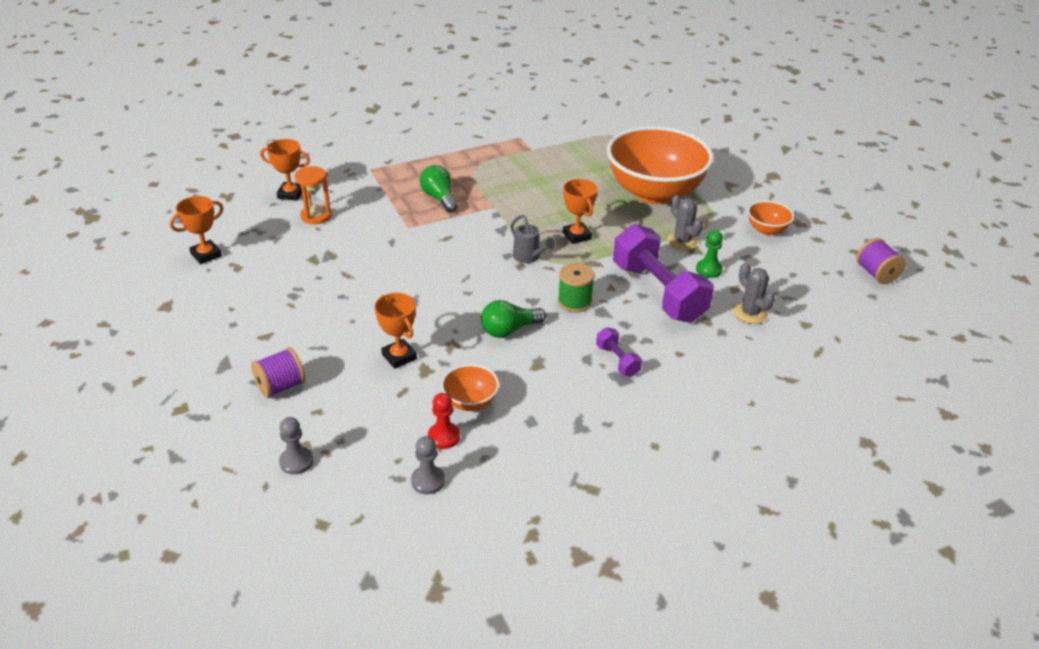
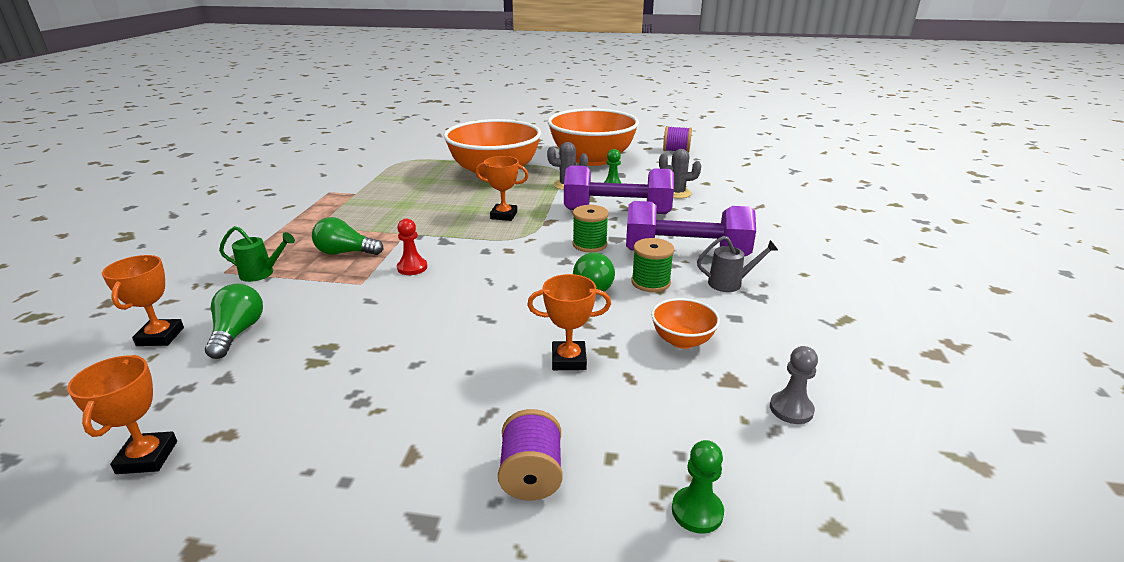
camera: 55 degrees left, 10 degrees down
orange trophy [260,139,310,201] -> orange trophy turned 45 degrees counterclockwise [102,255,184,346]
grey pawn [279,417,313,475] -> green pawn [672,440,724,534]
orange hourglass [295,166,331,224] -> green light bulb [205,284,263,359]
red pawn [428,393,460,449] -> red pawn moved to [397,219,427,275]
grey watering can [510,215,556,263] -> grey watering can moved to [697,236,779,292]
purple dumbbell [596,327,642,377] -> purple dumbbell [626,201,756,256], size x2.26
orange bowl [748,201,794,235] -> orange bowl [548,108,639,166], size x2.40
none -> green watering can [219,226,295,282]
none -> green spool [631,238,674,292]

